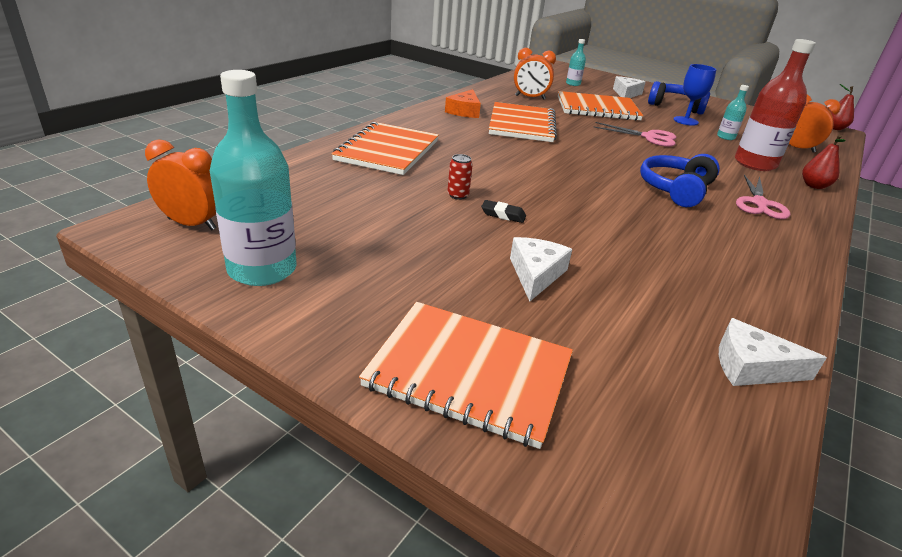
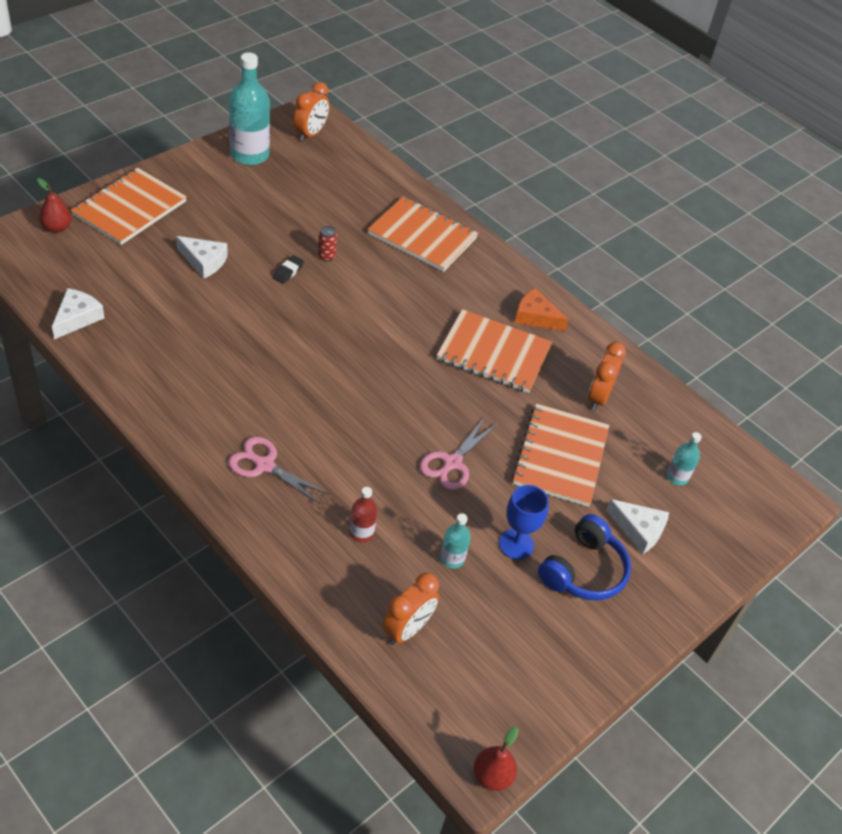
camera: 100 degrees right, 15 degrees up
blue headphones [640,154,720,207] -> none
red bottle [735,39,816,171] -> red bottle [349,487,377,543], size x0.48
red pear [802,135,845,189] -> red pear moved to [37,178,72,233]

